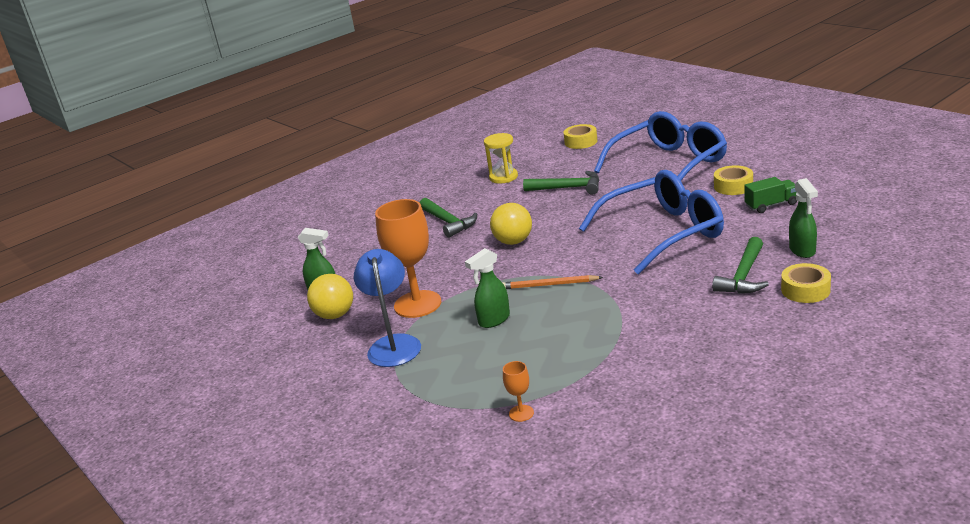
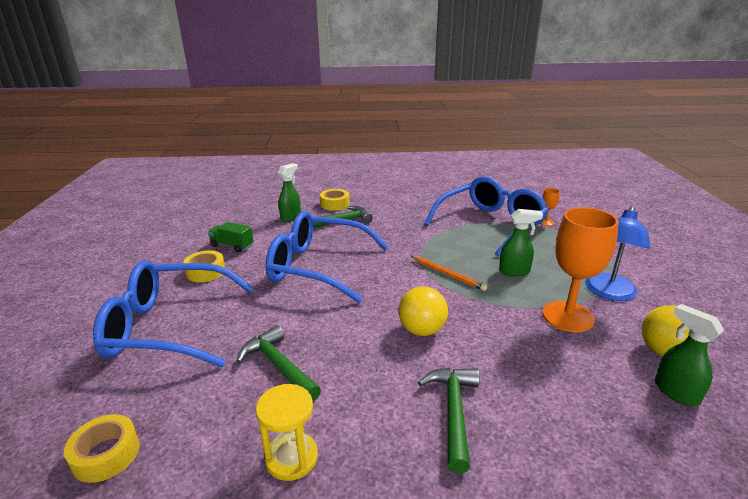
camera: 145 degrees left, 0 degrees up
none -> blue glasses [424,176,549,256]

